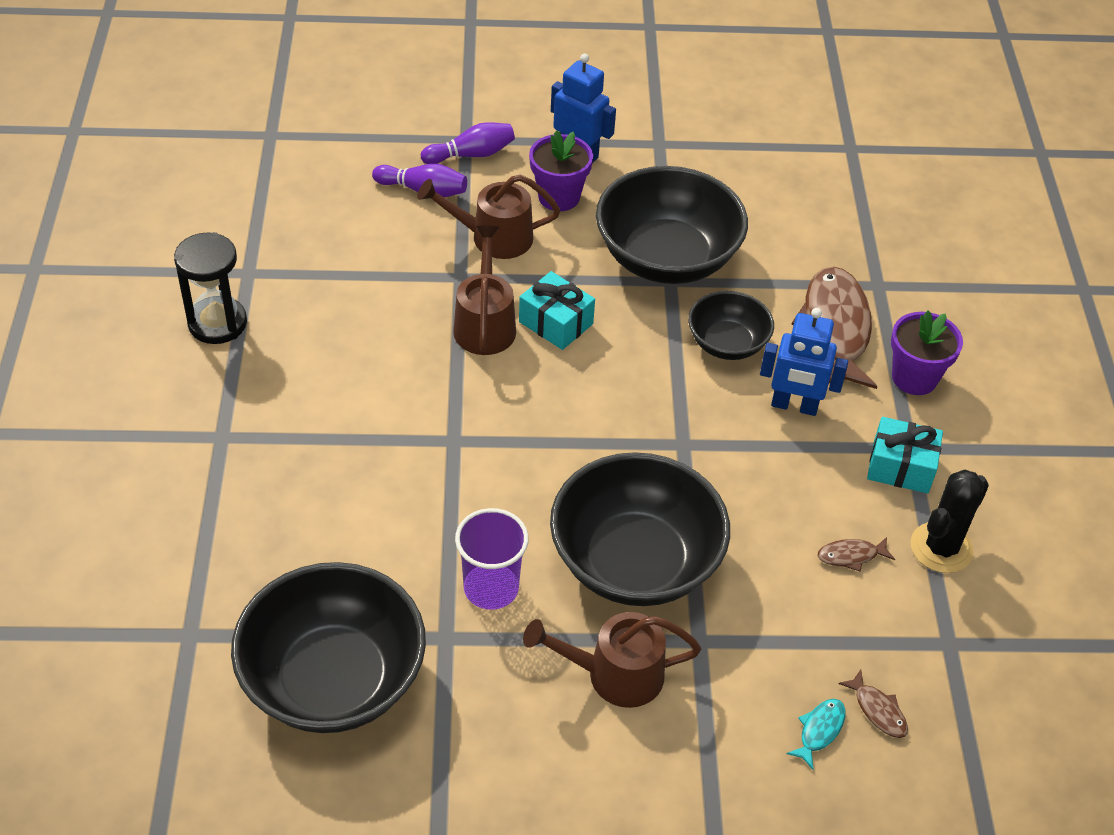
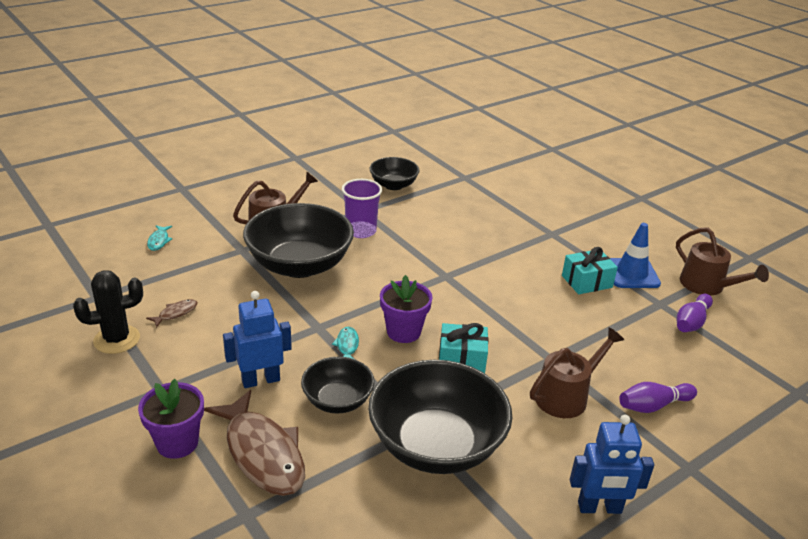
camera: 145 degrees right, 15 degrees down
black hourglass [174,232,247,344] -> blue traffic cone [610,223,661,288]
black bowl [231,562,426,733] -> black bowl [370,157,420,190], size x0.55
purple bowling pin [421,122,515,164] -> purple bowling pin moved to [677,294,713,332]
brown watering can [453,225,516,355] -> brown watering can moved to [676,227,769,296]
purple flower pot [529,130,593,211] -> purple flower pot moved to [380,275,433,343]
brown fish [838,670,908,738] -> none
turquoise gift [867,417,943,494] -> turquoise gift moved to [562,247,618,294]
black cactus [911,470,989,573] -> black cactus turned 60 degrees clockwise [73,270,143,354]
none -> turquoise fish [332,327,359,359]

